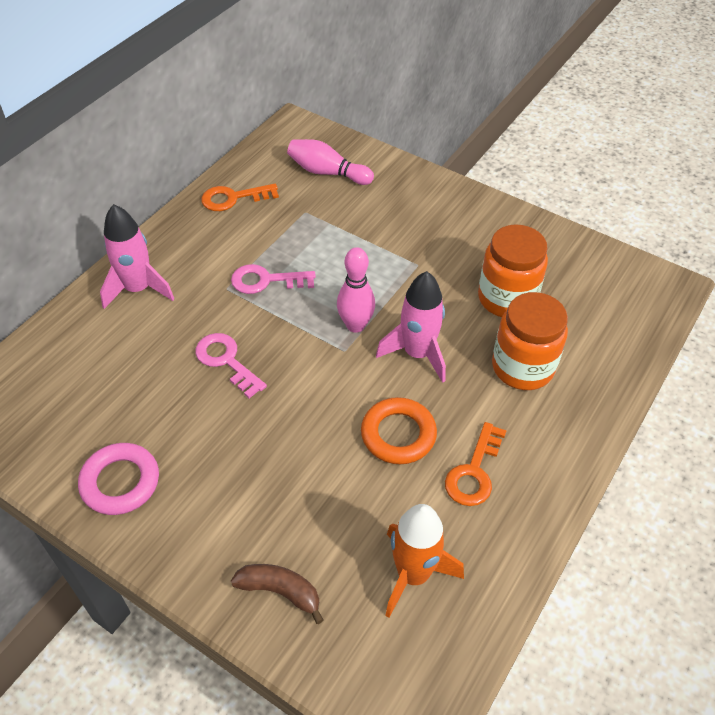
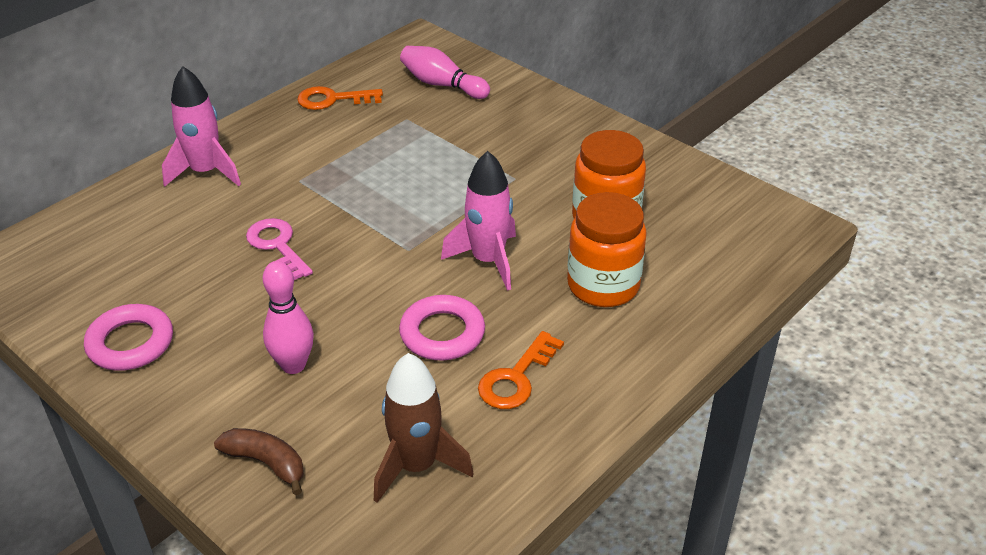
camera: 10 degrees right, 10 degrees down
pink key [231,264,316,294] -> none
pink bowling pin [337,247,375,333] -> pink bowling pin moved to [263,261,314,374]
orange ring [361,397,437,464] -> pink ring [399,295,485,360]
orange rocket [385,504,464,618] -> brown rocket [374,353,474,503]

